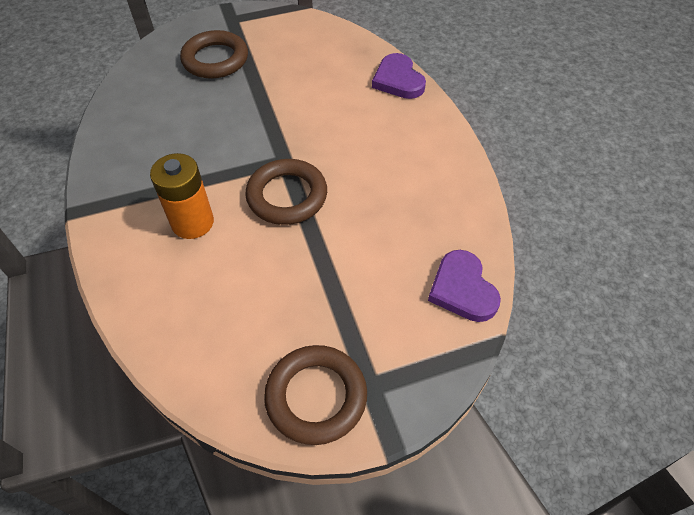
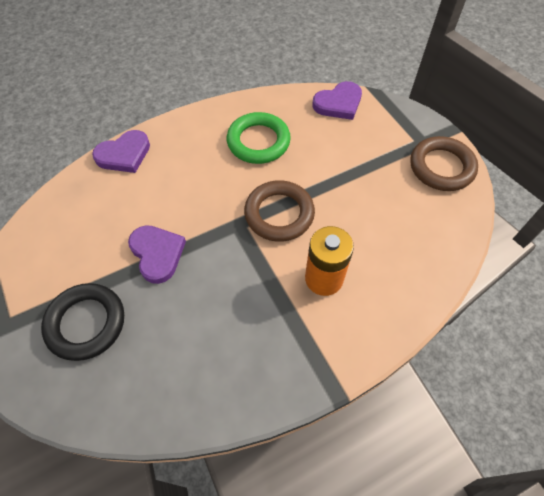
camera: 100 degrees left, 5 degrees up
brown ring [180,30,248,79] -> black ring [41,283,124,361]
none -> purple heart [128,225,186,284]
none -> green ring [227,112,291,164]

